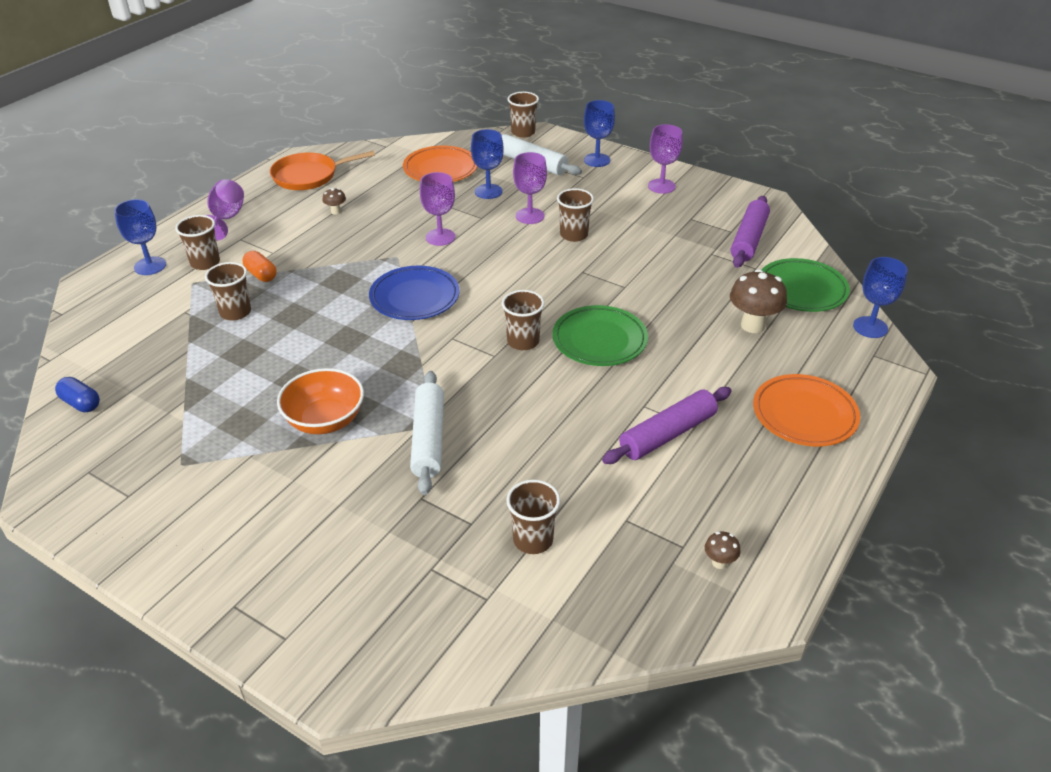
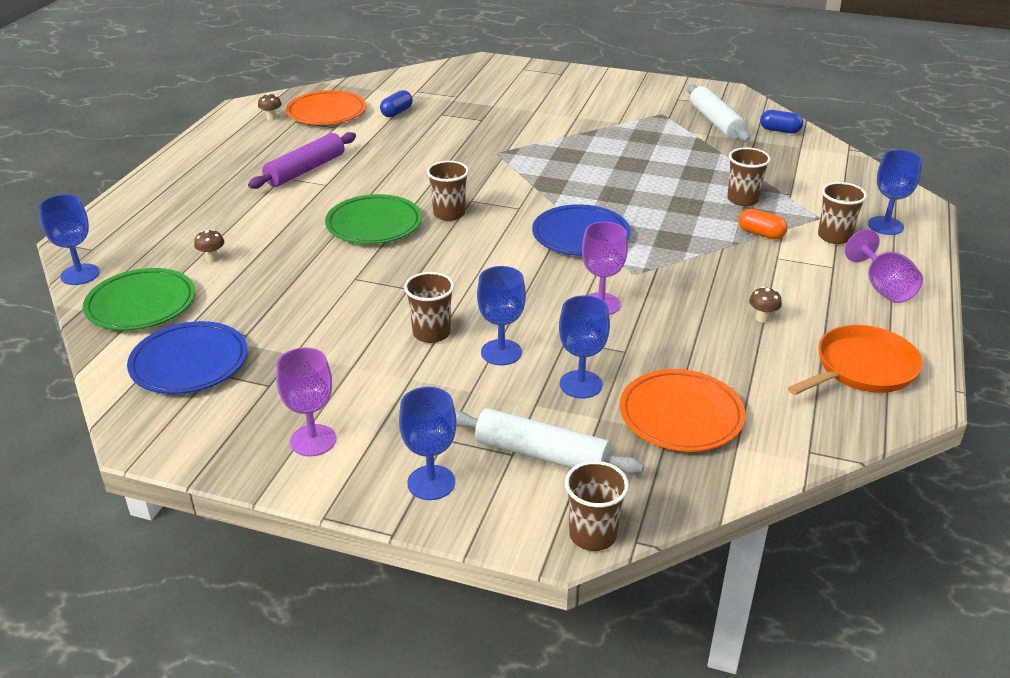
camera: 165 degrees right, 5 degrees down
orange bowl [277,368,364,434] -> none
white rolling pin [410,371,444,495] -> white rolling pin moved to [687,85,750,142]
brown cup [506,480,560,554] -> blue capsule [380,90,413,117]
purple goblet [513,152,547,224] -> blue goblet [477,266,526,365]
brown mushroom [730,269,787,333] -> brown mushroom [194,229,224,263], size x0.49
purple rolling pin [731,196,770,268] -> blue plate [127,321,247,394]
orange plate [753,374,860,447] -> orange plate moved to [286,90,366,125]

